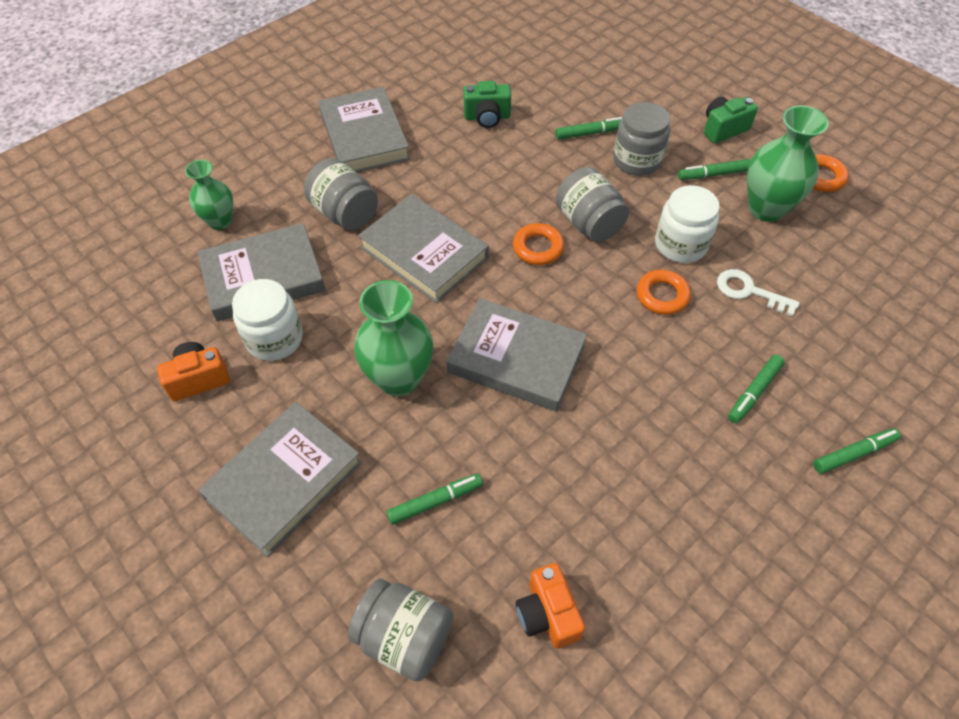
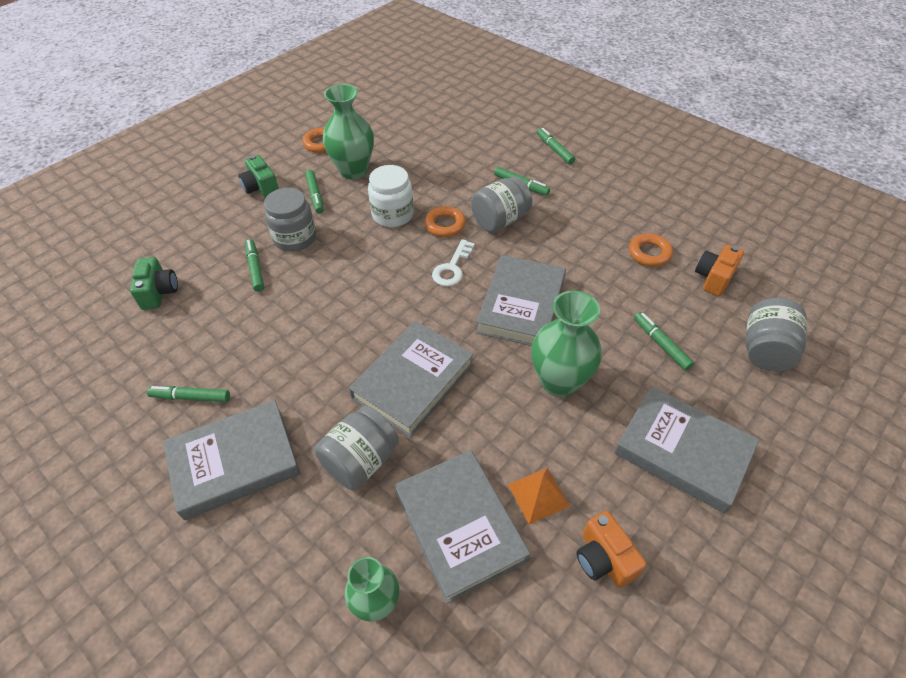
camera: 95 degrees left, 5 degrees down
white jar [232,279,303,361] -> orange pyramid [508,467,570,524]
green camera [463,81,511,128] -> green camera moved to [130,257,178,310]
orange ring [513,223,565,265] -> orange ring moved to [629,233,673,267]
orange camera [516,563,585,649] -> orange camera turned 150 degrees clockwise [695,245,744,296]
grey jar [556,167,629,242] -> grey jar moved to [471,177,532,232]
white key [717,269,800,316] -> white key moved to [432,239,475,286]
none -> green marker [147,386,230,402]

